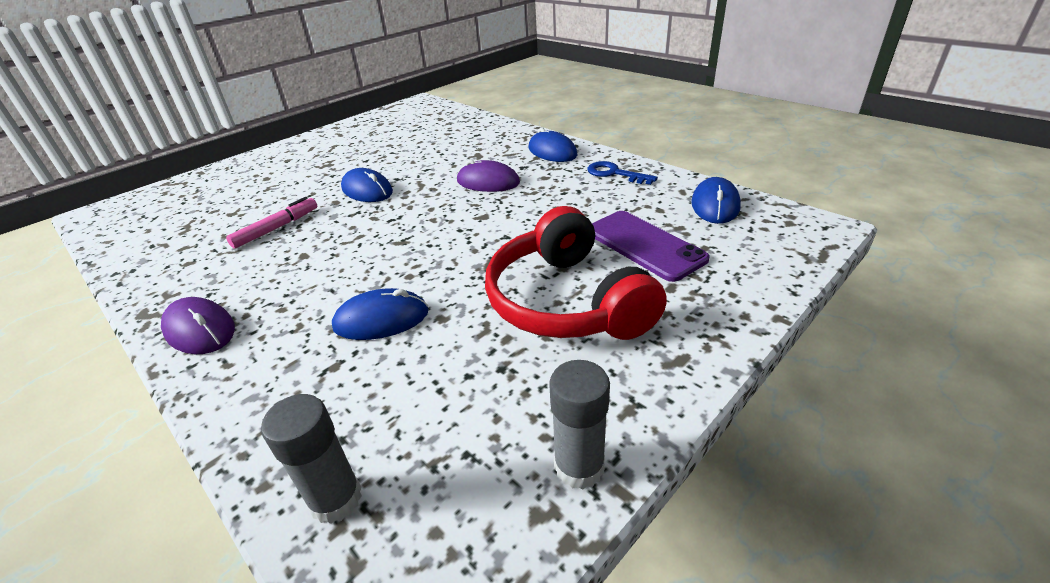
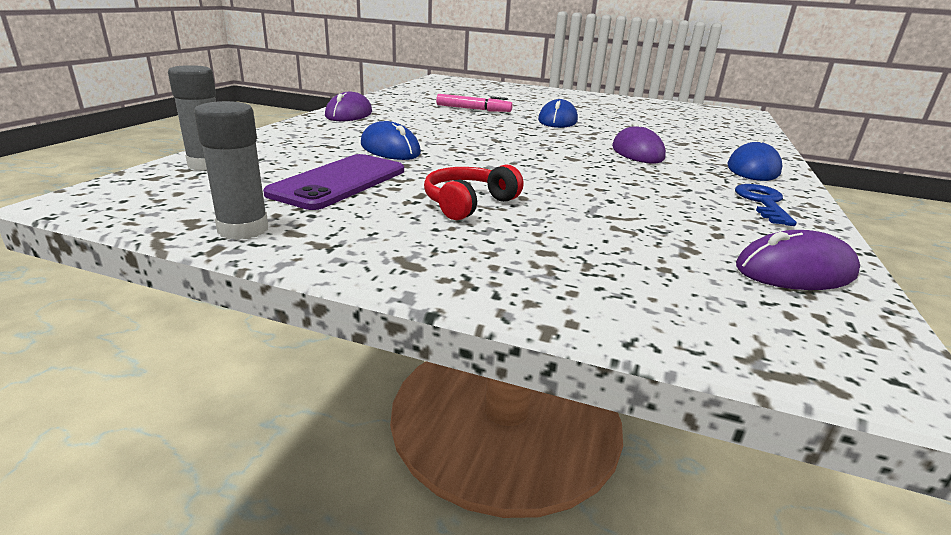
camera: 60 degrees right, 10 degrees down
red headphones [485,206,667,340] -> red headphones [424,164,523,220], size x0.51
purple phone [592,211,710,282] -> purple phone moved to [263,154,404,210]
blue mouse [691,177,741,224] -> purple mouse [736,230,860,290]

